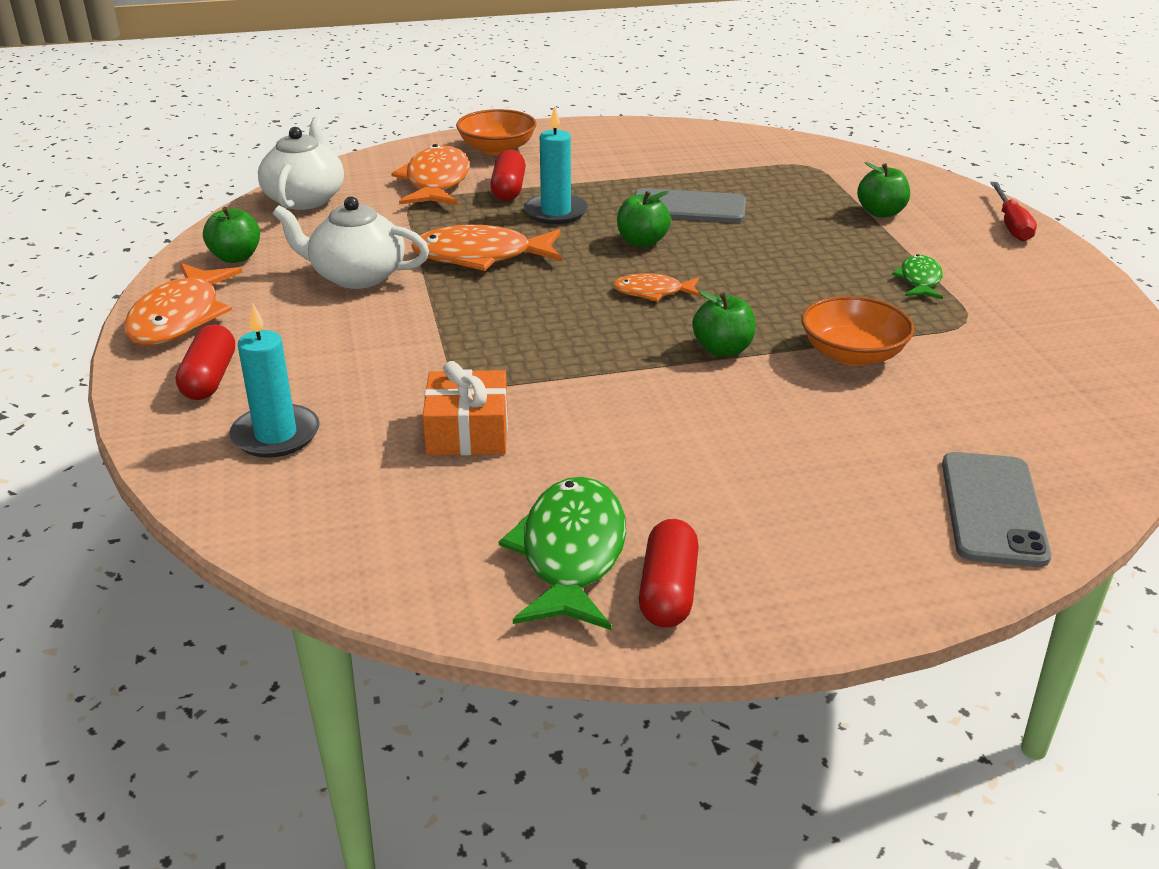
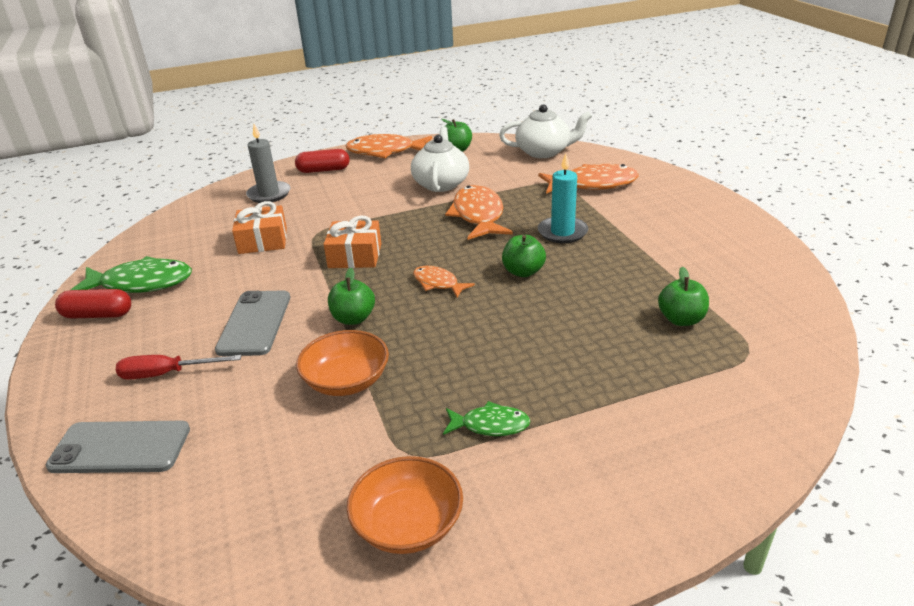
camera: 85 degrees right, 0 degrees up
turquoise candle [229,304,320,458] -> grey candle [246,124,291,203]
orange bowl [456,109,537,155] -> orange bowl moved to [347,456,463,554]
red capsule [490,150,526,201] -> none
orange fish [613,273,701,302] -> orange fish turned 45 degrees counterclockwise [413,266,475,298]
grey phone [635,188,746,223] -> grey phone moved to [215,290,290,356]
green apple [857,162,910,218] -> green apple moved to [658,267,709,326]
red screwdriver [990,182,1037,241] -> red screwdriver moved to [116,355,242,379]
none -> orange gift [324,216,381,268]

